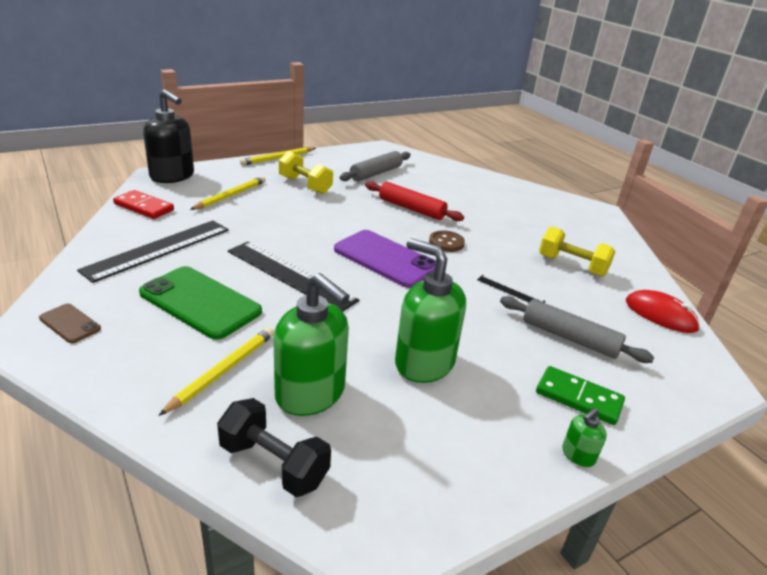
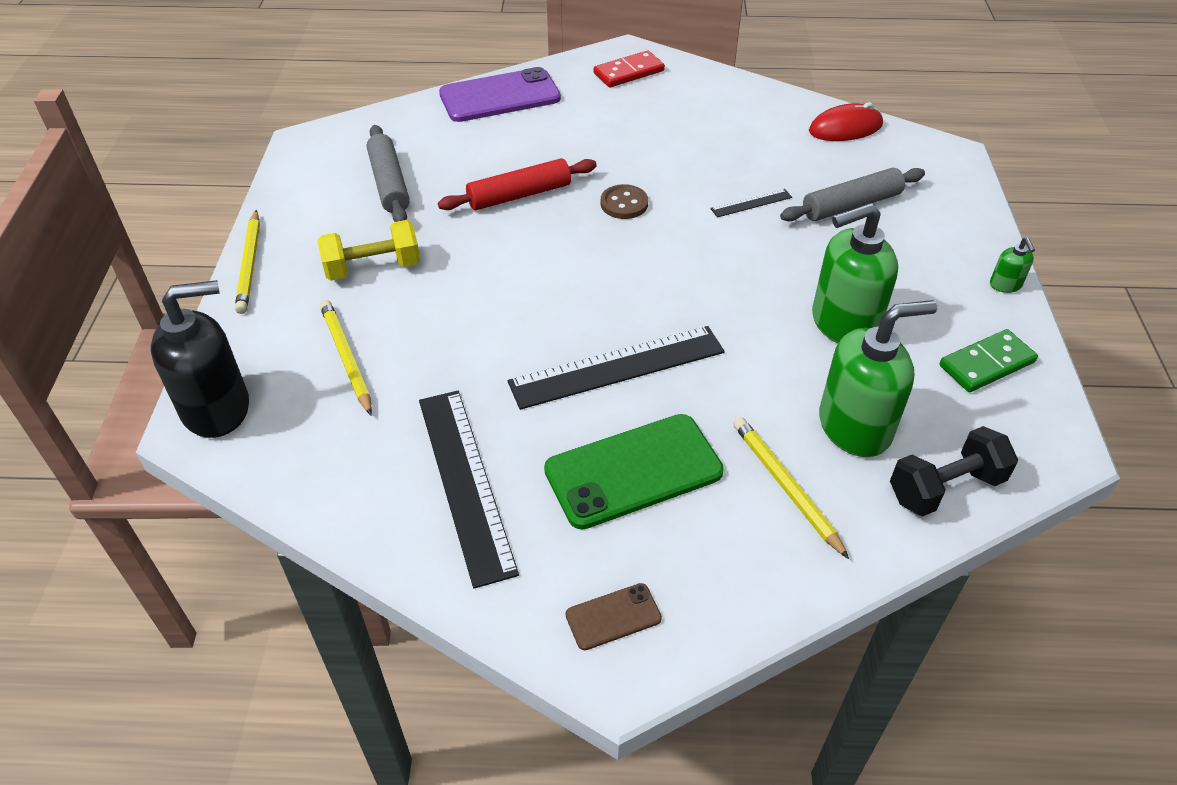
camera: 55 degrees left, 15 degrees up
red domino [113,190,174,219] -> red domino moved to [594,50,665,87]
purple phone [334,230,436,288] -> purple phone moved to [439,67,561,122]
green domino [536,366,625,425] -> green domino moved to [940,329,1038,392]
yellow dumbbell [539,226,616,276] -> none

